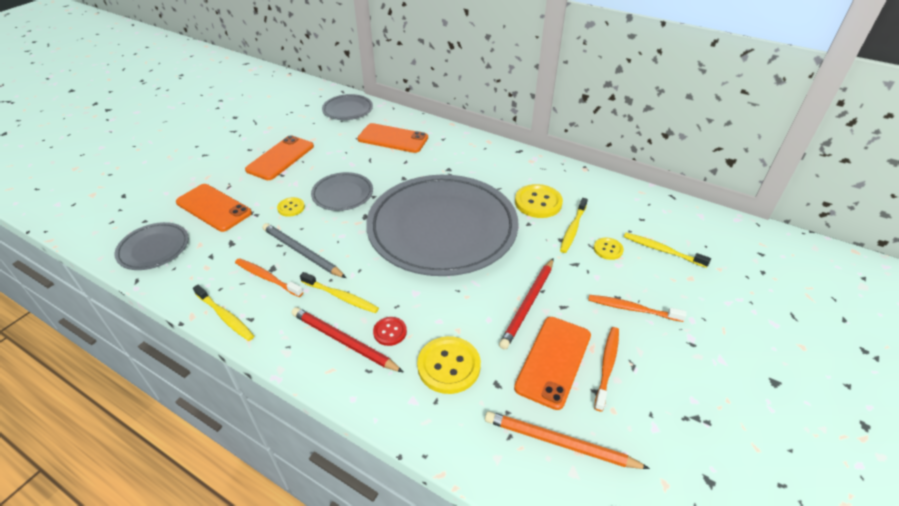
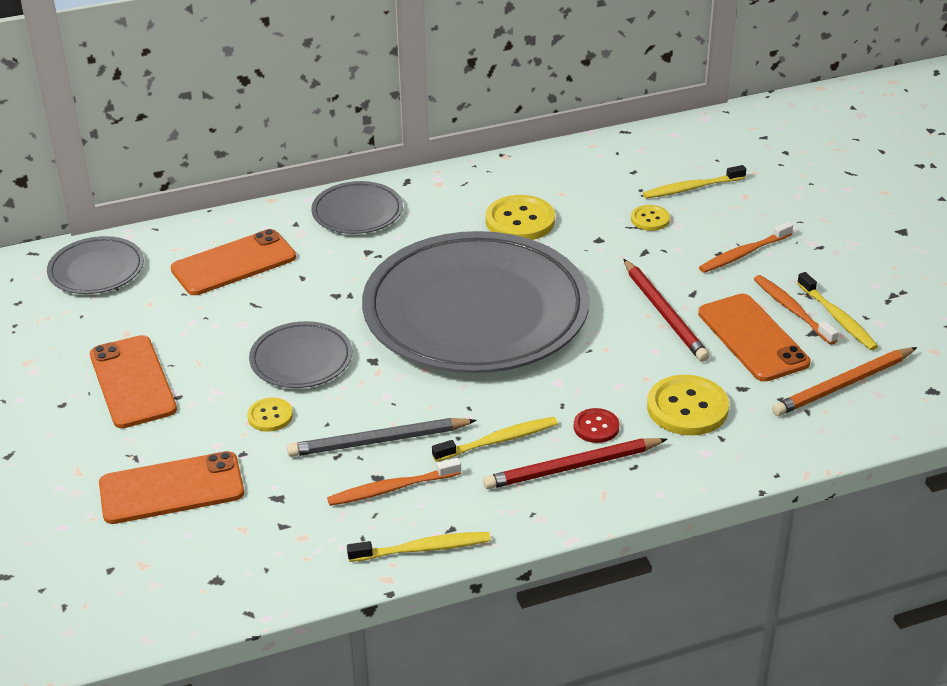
camera: 50 degrees left, 5 degrees down
grey plate [115,222,189,270] -> grey plate moved to [311,181,403,234]
yellow toothbrush [560,198,588,253] -> yellow toothbrush moved to [797,272,878,350]

